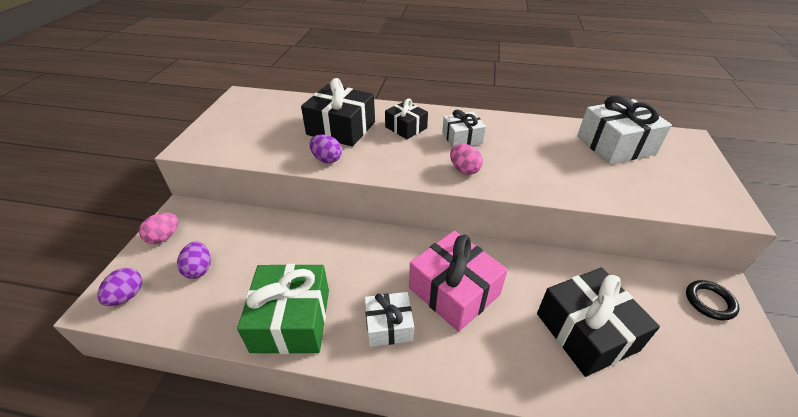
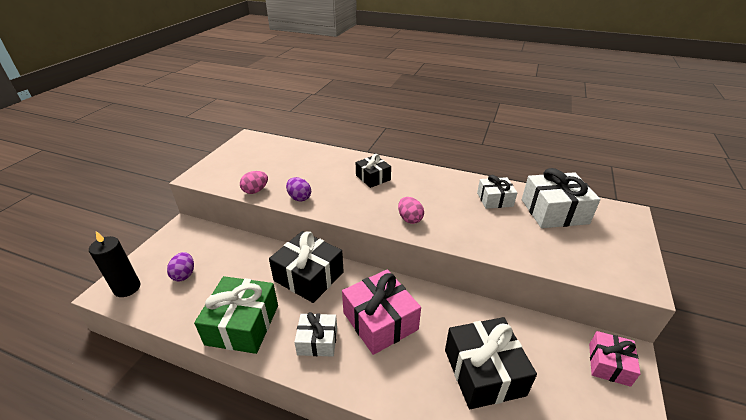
camera: 10 degrees right, 5 degrees down
purple egg [97,268,142,306] -> black candle [89,231,140,297]
pink egg [139,213,178,244] -> pink egg moved to [240,171,268,194]
black gift [301,78,375,147] -> black gift moved to [269,231,344,303]
white gift [442,110,486,148] -> white gift moved to [477,175,517,209]
black ring [686,280,739,321] -> pink gift [589,331,641,387]

